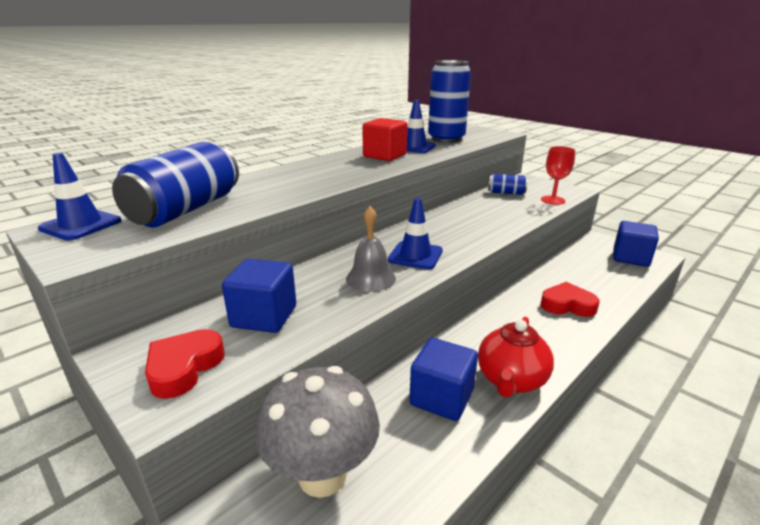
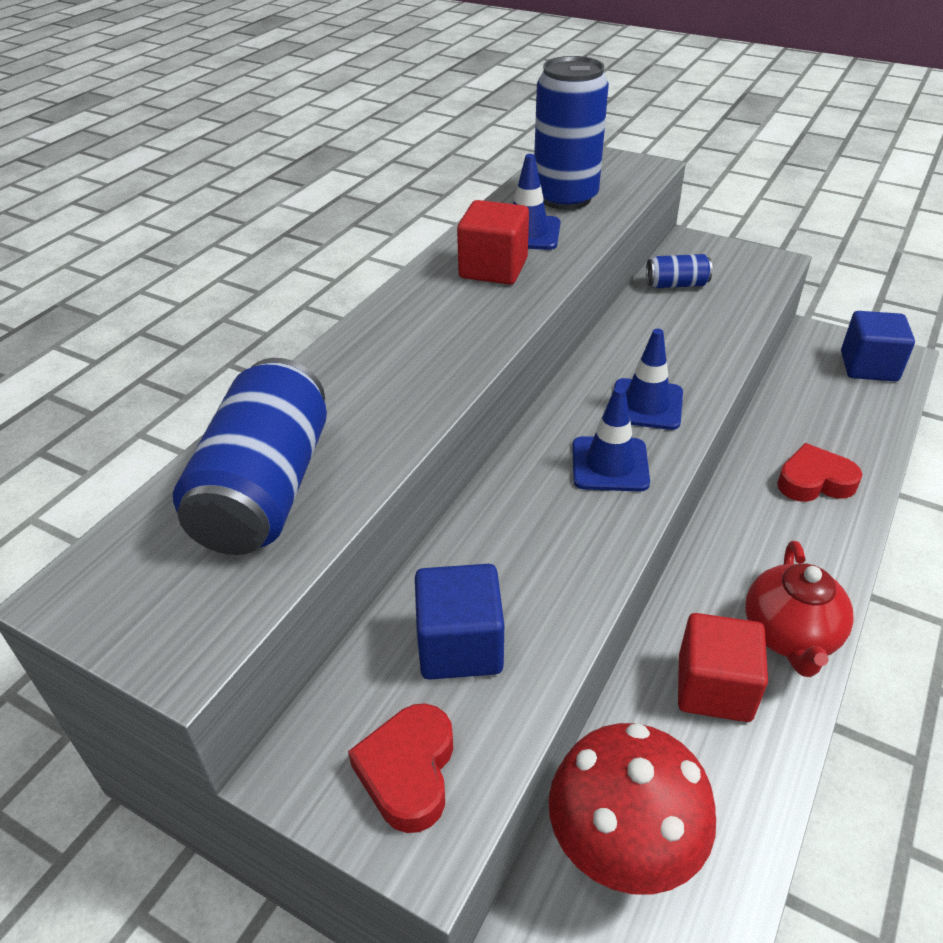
camera: 15 degrees left, 15 degrees up
blue traffic cone [38,153,121,240] -> blue traffic cone moved to [614,329,683,430]
grey mushroom [255,366,380,498] -> red mushroom [549,723,716,895]
grey bell [346,206,396,292] -> none
blue cube [409,338,478,421] -> red cube [678,613,768,722]
red goblet [541,146,575,205] -> none

